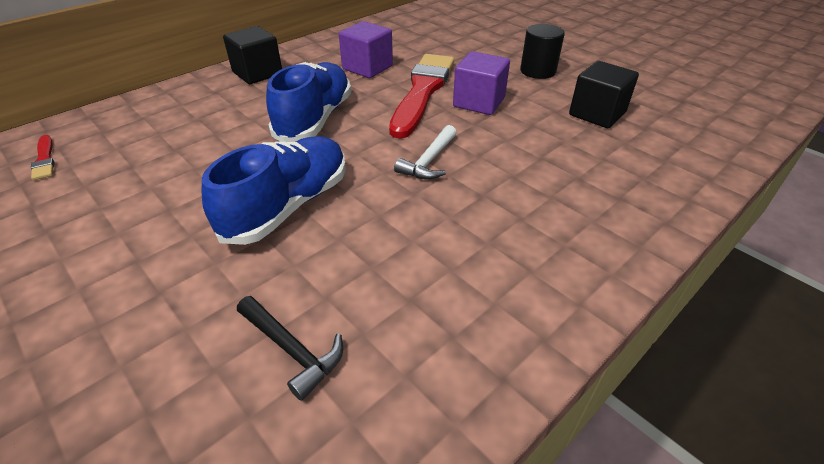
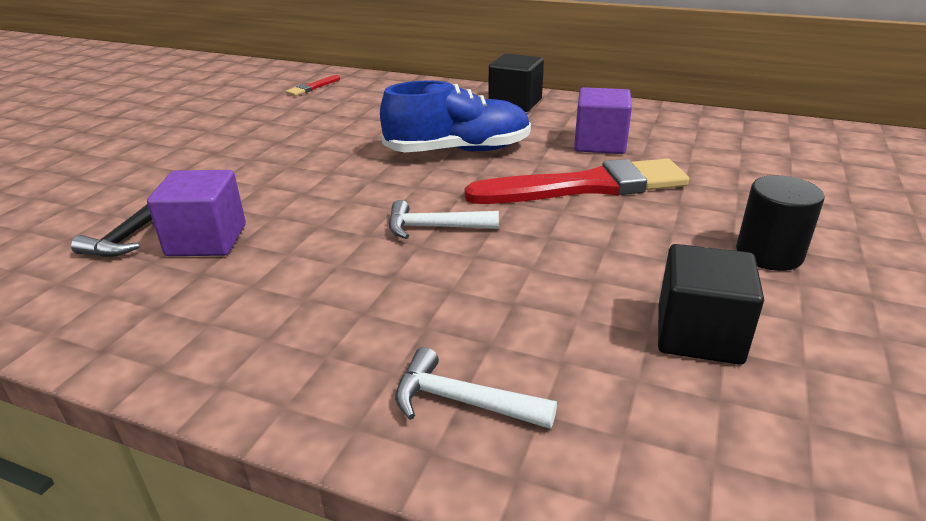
camera: 65 degrees right, 10 degrees down
blue shoe [202,136,346,245] -> none
purple cube [453,51,510,115] -> purple cube moved to [147,170,246,256]
none -> white hammer [395,347,557,429]

